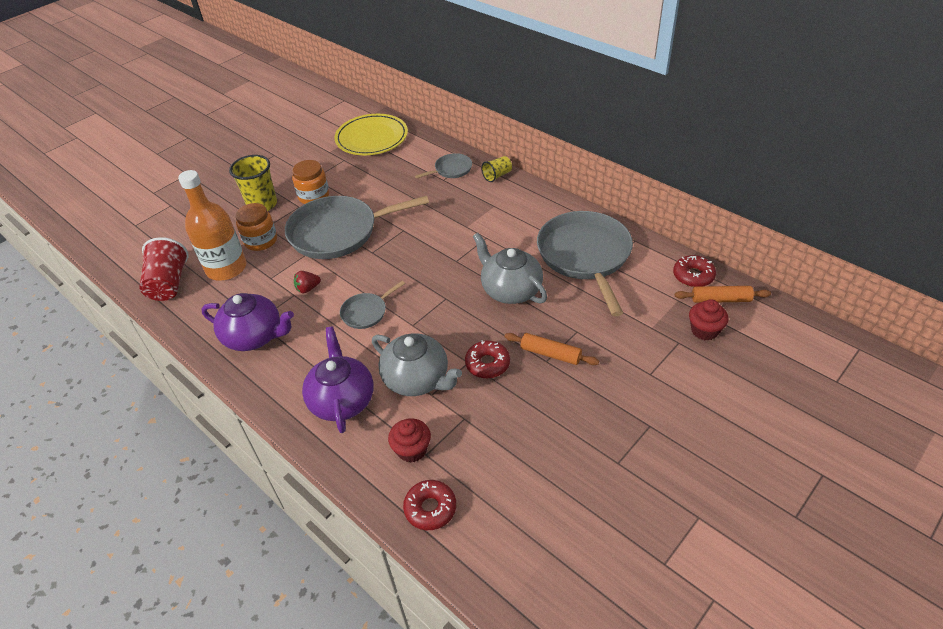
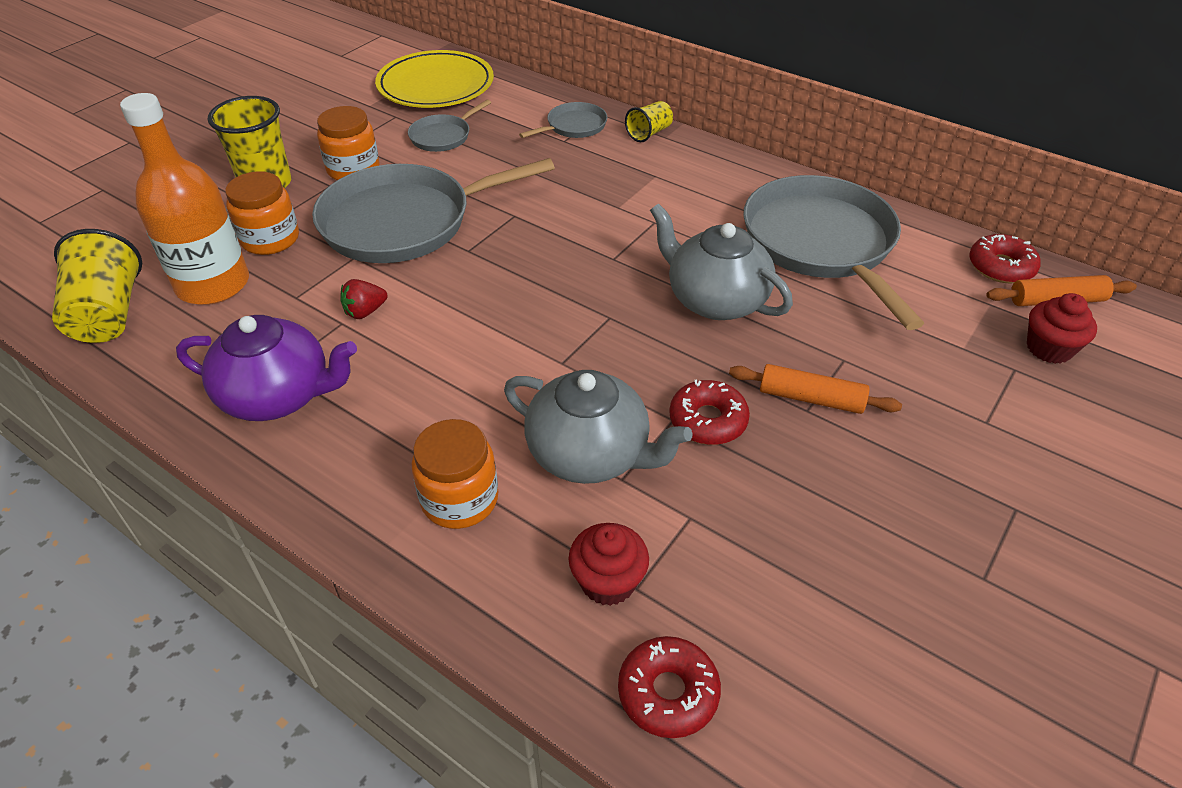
camera: 10 degrees left, 0 degrees up
red cup [139,237,189,301] -> yellow cup [52,229,142,343]
purple teapot [302,326,374,433] -> orange jar [412,419,498,529]
grey pan [340,281,405,329] -> grey pan moved to [408,100,491,152]

